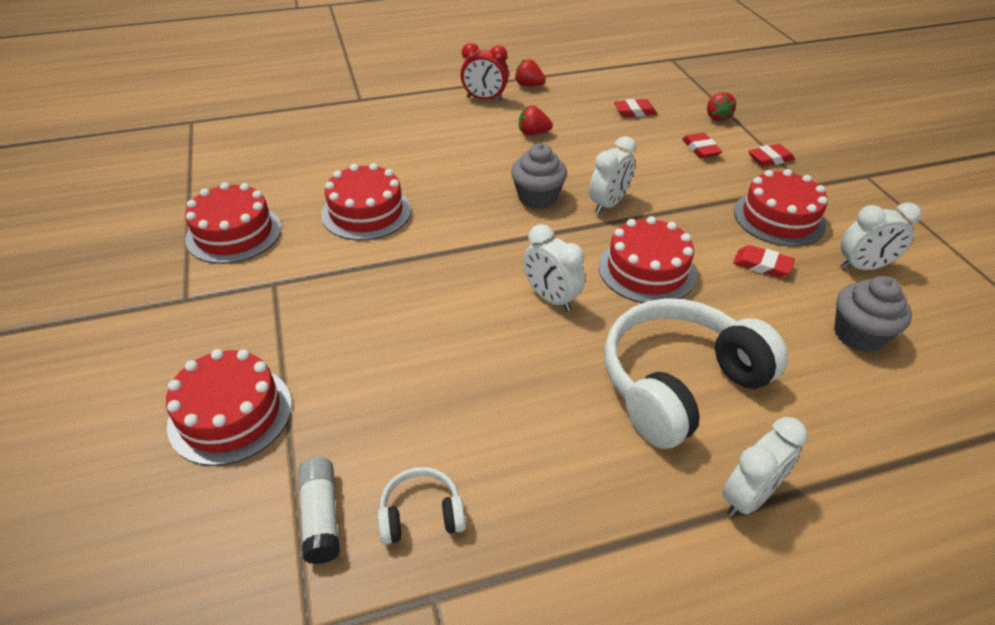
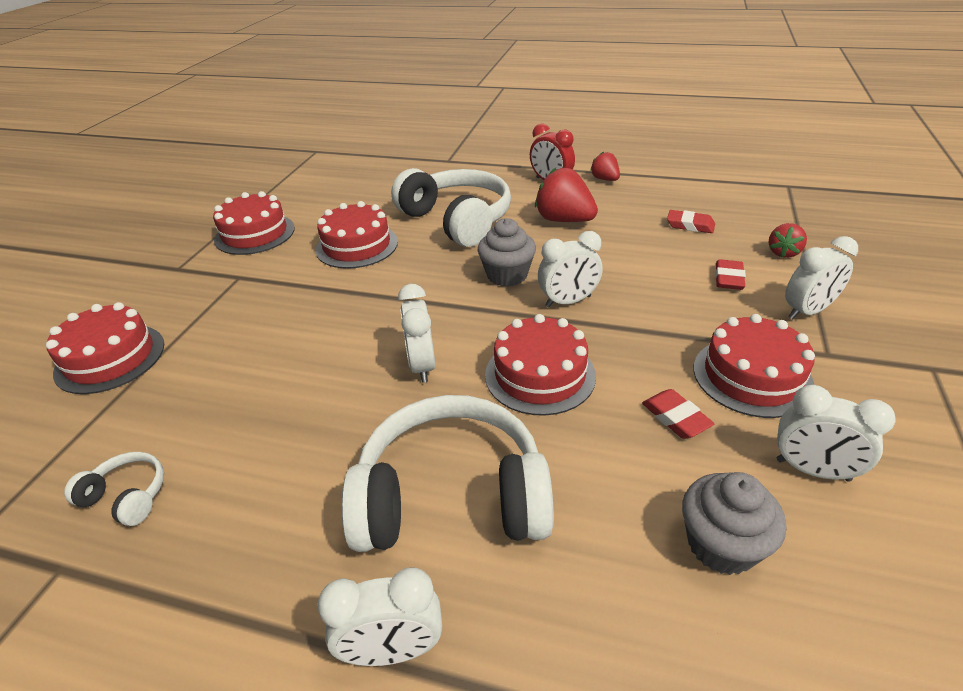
camera: 35 degrees right, 5 degrees down
white glue stick [298,457,340,564] -> none
red strawberry [519,105,553,135] -> red strawberry [535,168,598,222], size x1.76
red eraser [748,144,795,167] -> white clock [785,236,858,319]
none -> white headphones [391,168,511,247]

